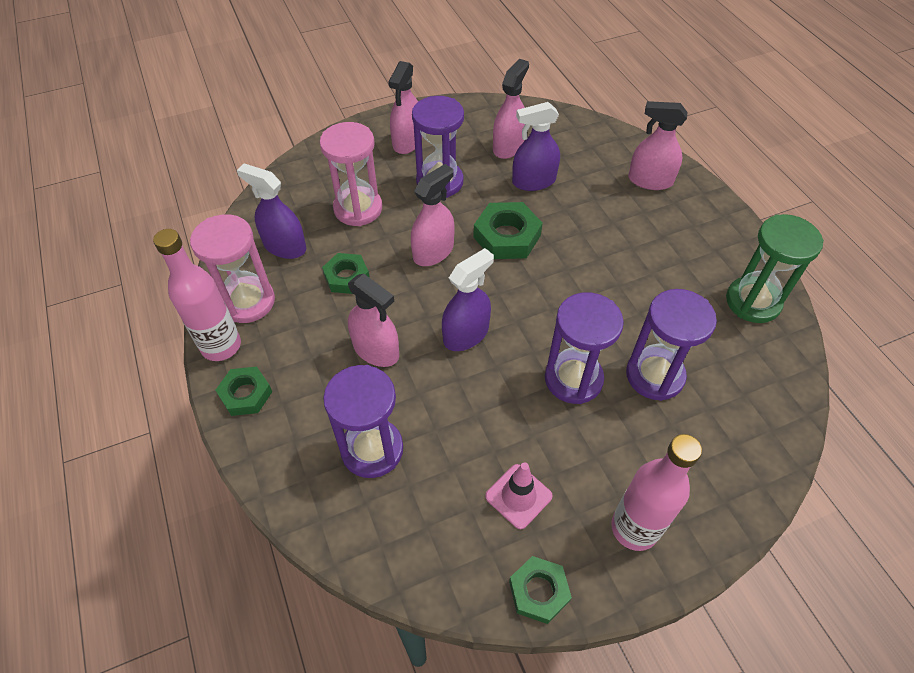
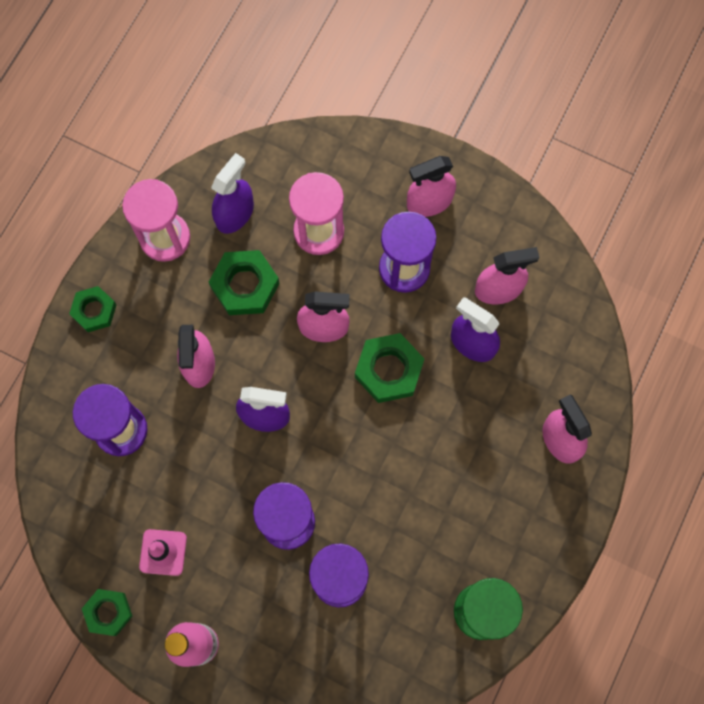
camera: 50 degrees right, 20 degrees up
pink bottle [153,229,241,361] -> none
purple spray bottle [237,164,306,259] -> purple spray bottle turned 45 degrees clockwise [211,153,254,234]
green nut [322,253,370,294] -> green nut [209,250,280,315], size x1.52

